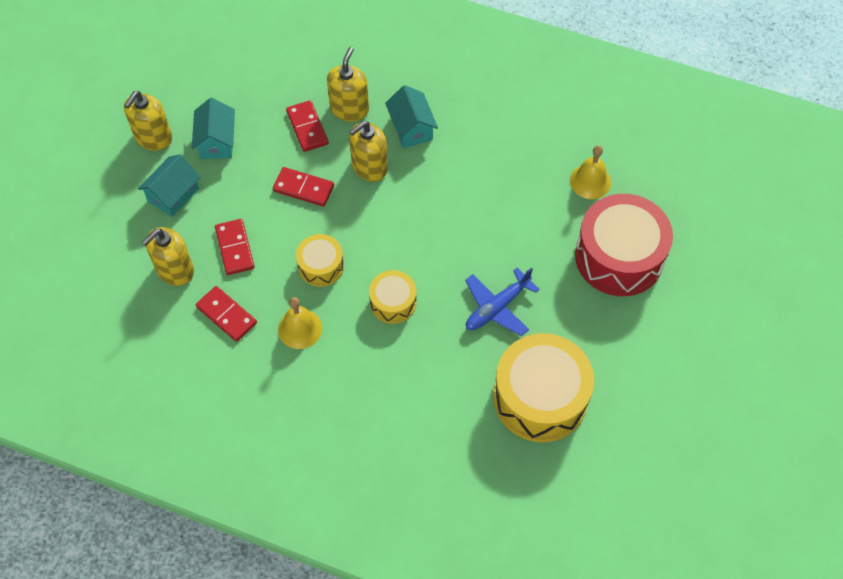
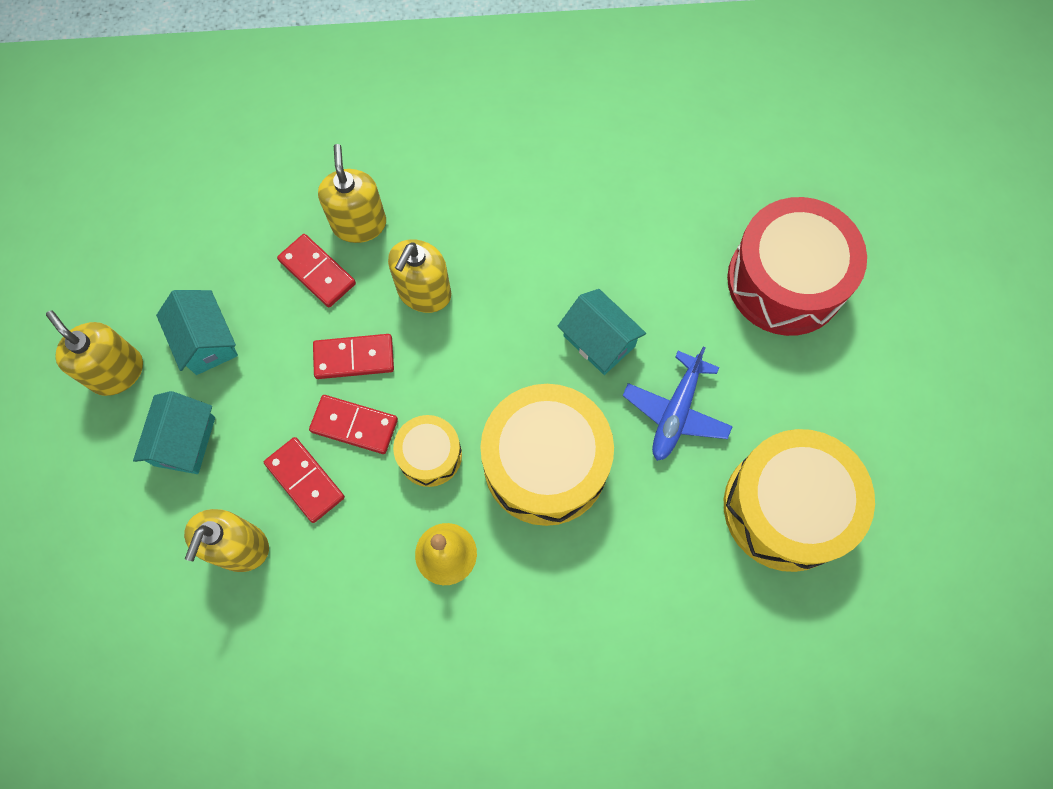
camera: 25 degrees left, 10 degrees up
yellow soap dispenser [124,91,172,151] -> yellow soap dispenser turned 135 degrees clockwise [46,310,143,396]
red domino [196,286,257,342] -> red domino moved to [309,395,398,454]
yellow drum [369,270,417,324] -> yellow drum [480,384,614,526], size x1.94
turquoise house [385,85,438,148] -> turquoise house moved to [558,289,646,375]
yellow bell [570,145,611,199] -> none

